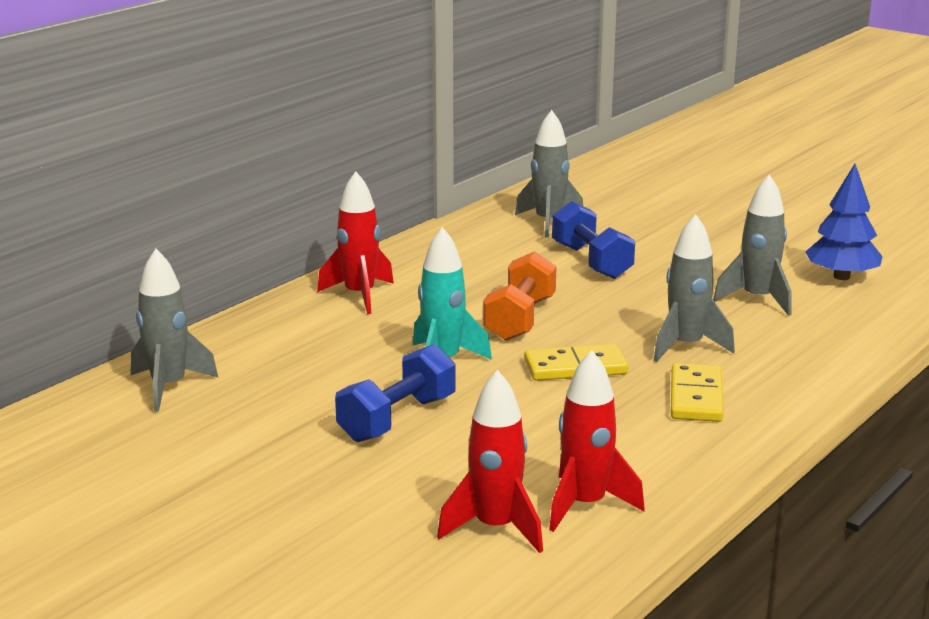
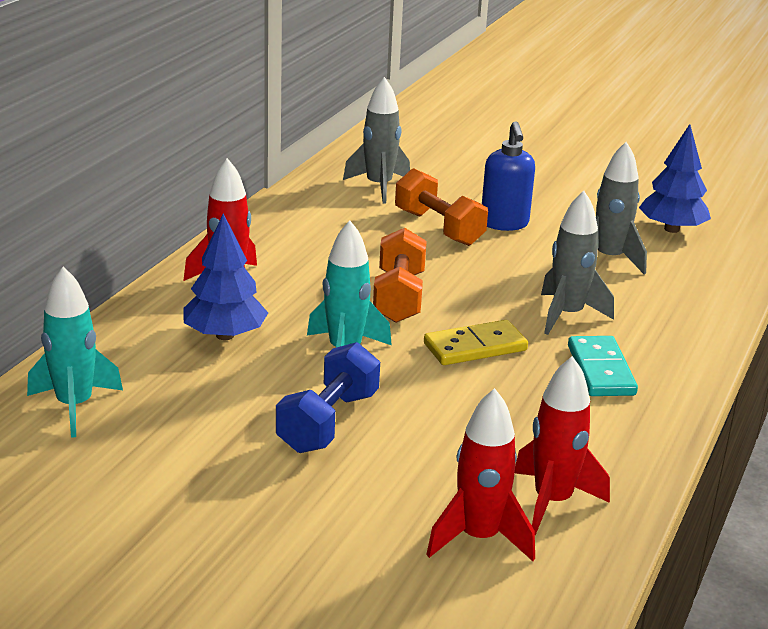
camera: 15 degrees left, 5 degrees up
grey rocket [131,249,218,412] -> turquoise rocket [27,267,123,438]
blue dumbbell [552,201,635,279] -> orange dumbbell [395,168,488,246]
yellow domino [671,363,724,422] -> turquoise domino [568,336,638,396]
none -> blue tree [183,214,268,340]
none -> blue soap dispenser [482,121,535,231]

